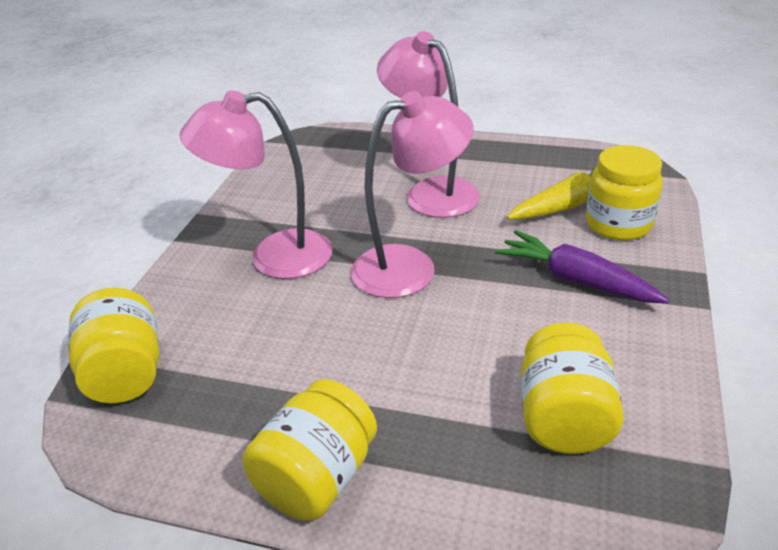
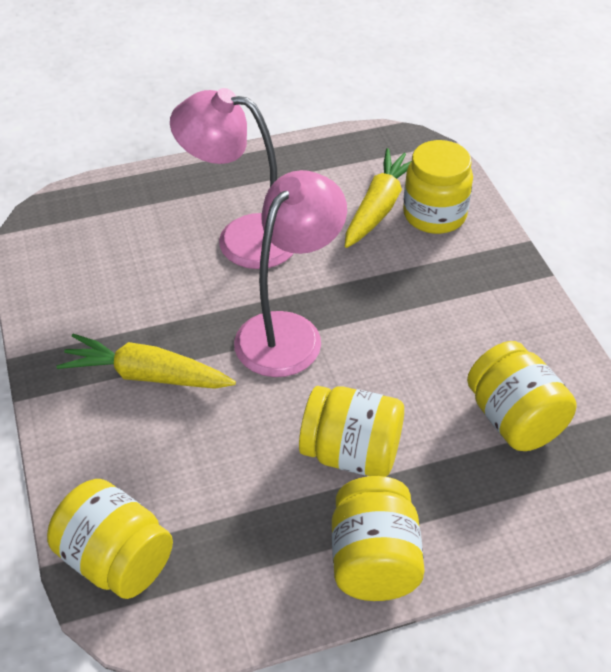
camera: 35 degrees left, 10 degrees up
pink lamp [180,90,333,279] -> yellow carrot [56,334,236,389]
purple carrot [495,230,670,303] -> none
none -> yellow jar [299,386,404,477]

